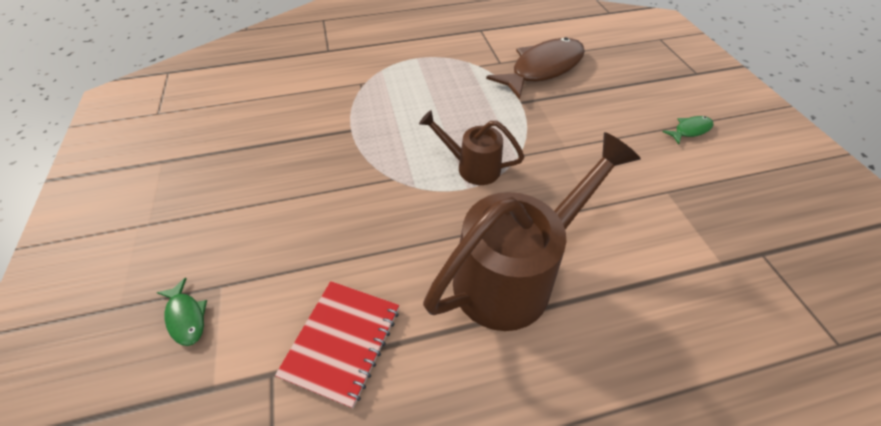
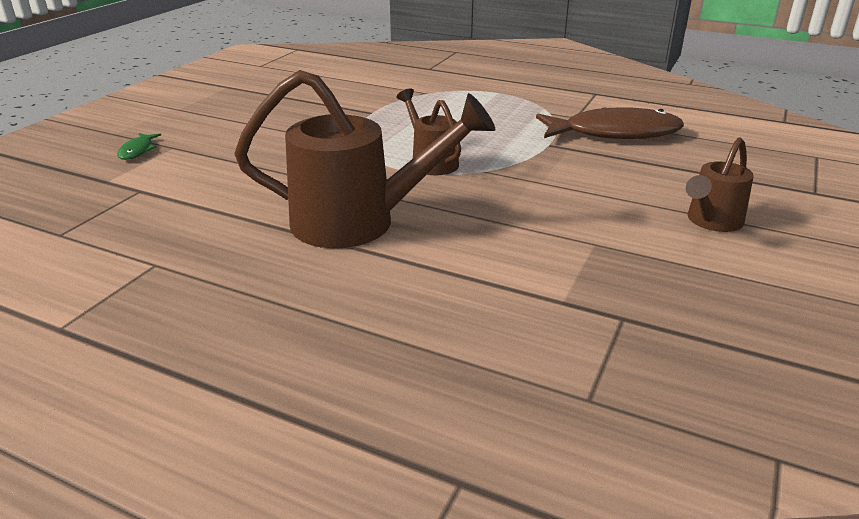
camera: 40 degrees right, 20 degrees down
red notebook [275,281,399,408] -> none
green fish [662,116,714,144] -> brown watering can [686,137,754,232]

